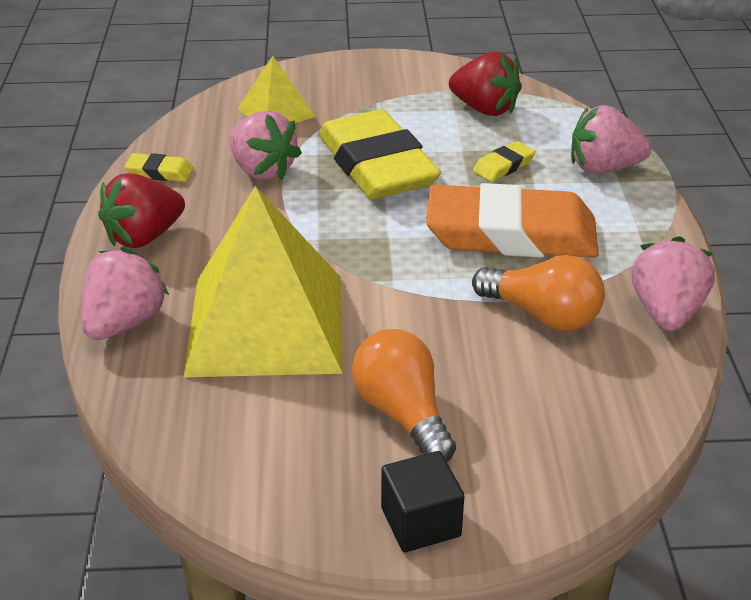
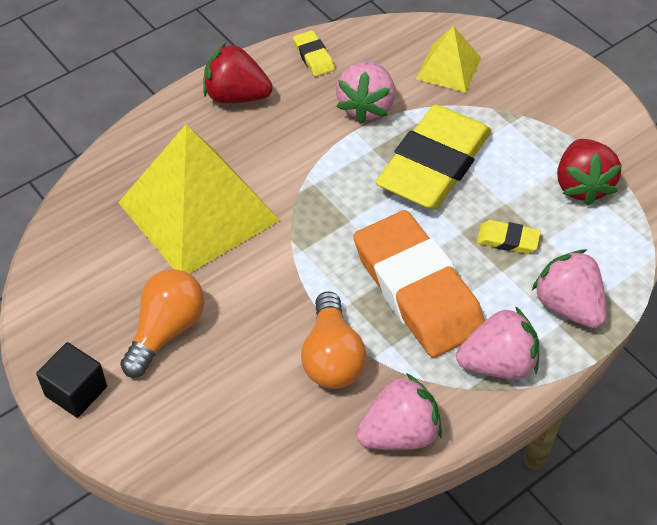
camera: 55 degrees right, 15 degrees up
pink strawberry [81,247,169,340] -> pink strawberry moved to [456,306,539,379]

